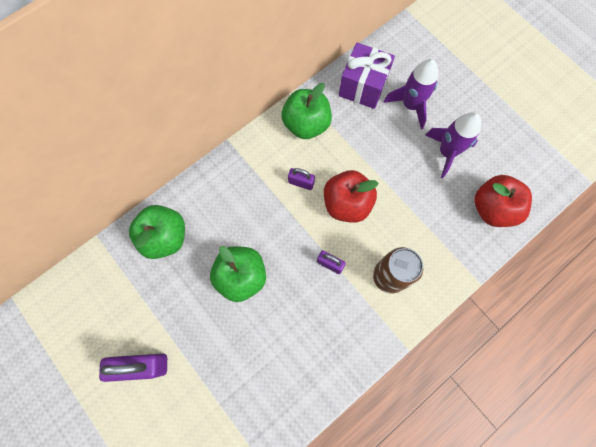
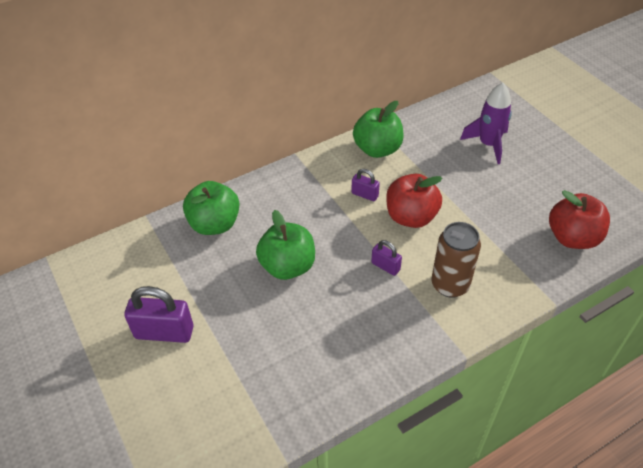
camera: 10 degrees right, 25 degrees down
purple gift [339,43,395,109] -> none
purple rocket [425,112,481,178] -> none

